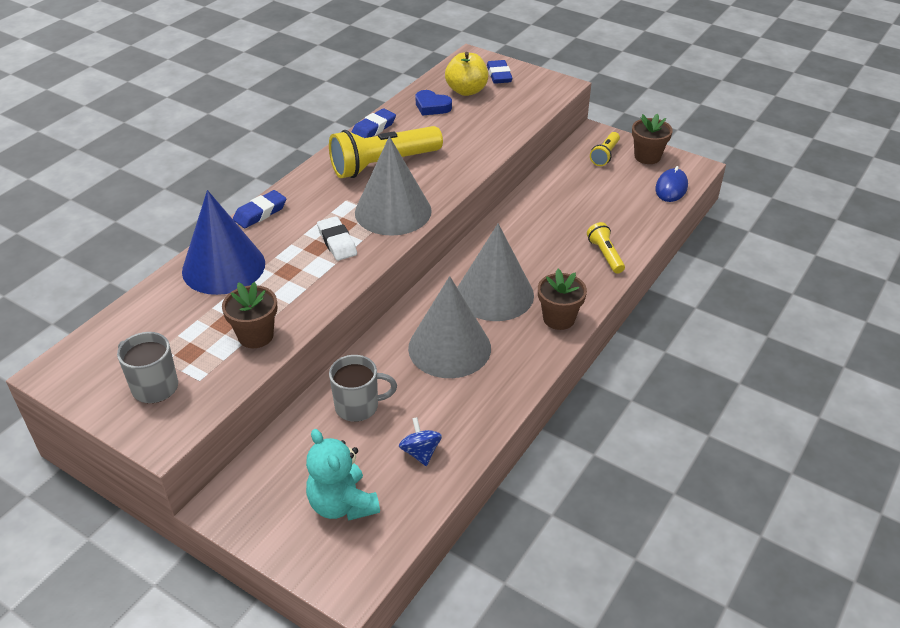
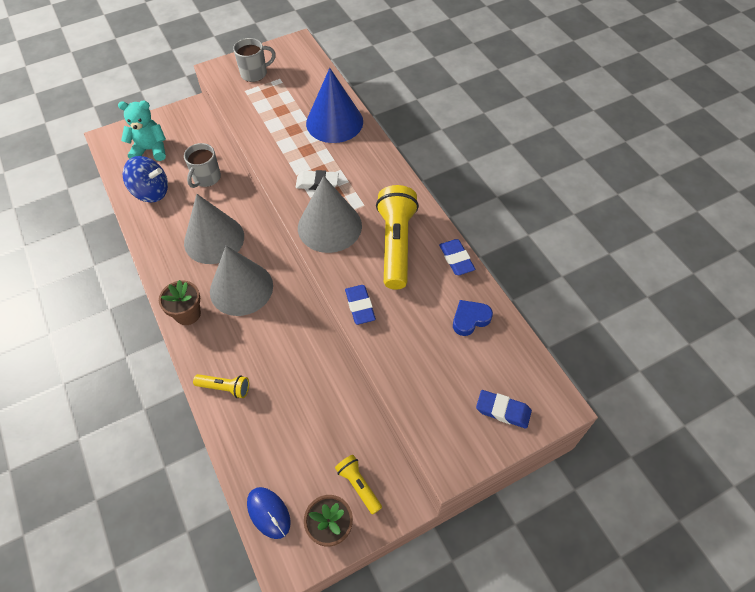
camera: 120 degrees right, 15 degrees up
brown flower pot [222,282,277,348] -> none
blue eraser [233,190,286,228] -> blue eraser moved to [345,285,376,325]
blue spinning top [399,417,442,466] -> blue spinning top [122,156,168,203], size x1.74
yellow apple [445,52,488,96] -> none

